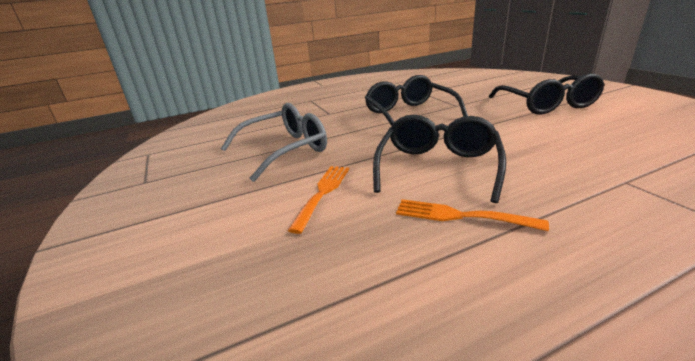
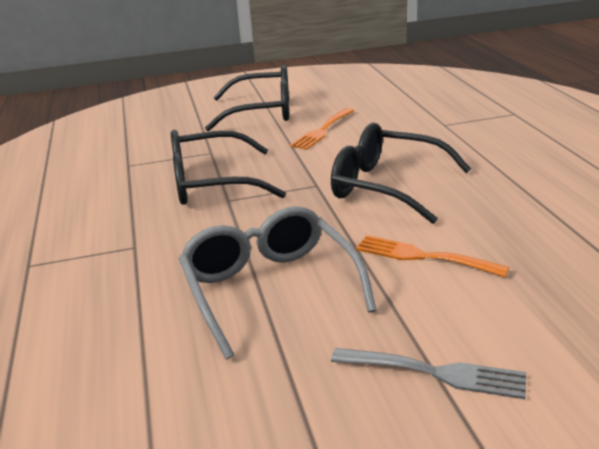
camera: 80 degrees left, 0 degrees up
orange fork [396,199,549,231] -> orange fork moved to [290,108,354,150]
none -> grey fork [331,348,526,399]

